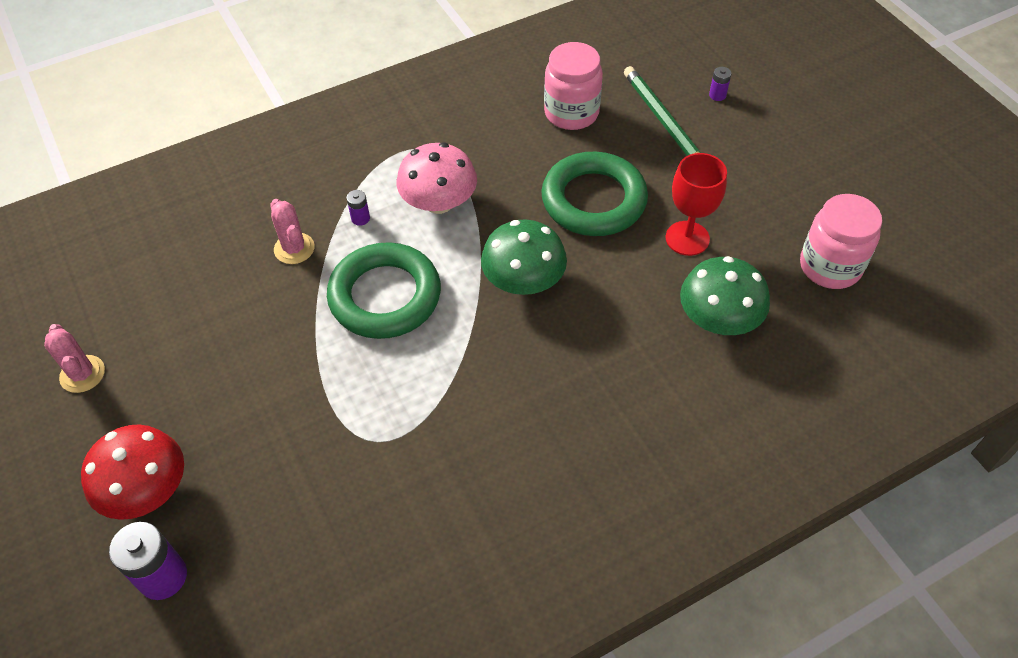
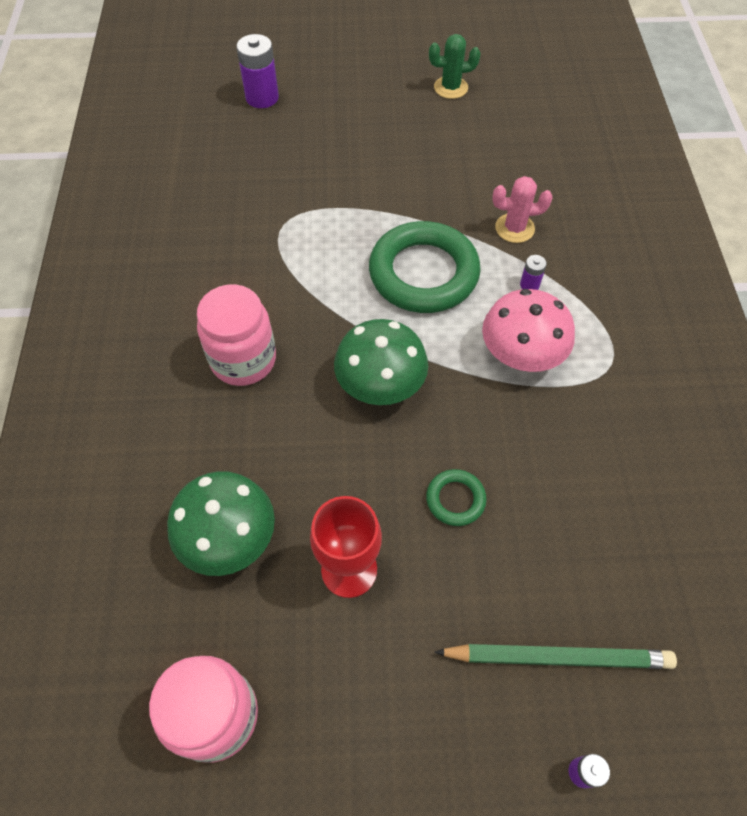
camera: 115 degrees right, 5 degrees up
pink cactus [44,324,105,393] -> green cactus [429,34,481,99]
red mushroom [81,424,184,520] -> none
green ring [541,152,648,236] -> green ring [426,469,487,526], size x0.45
pink jar [544,42,603,130] -> pink jar moved to [197,284,276,386]

